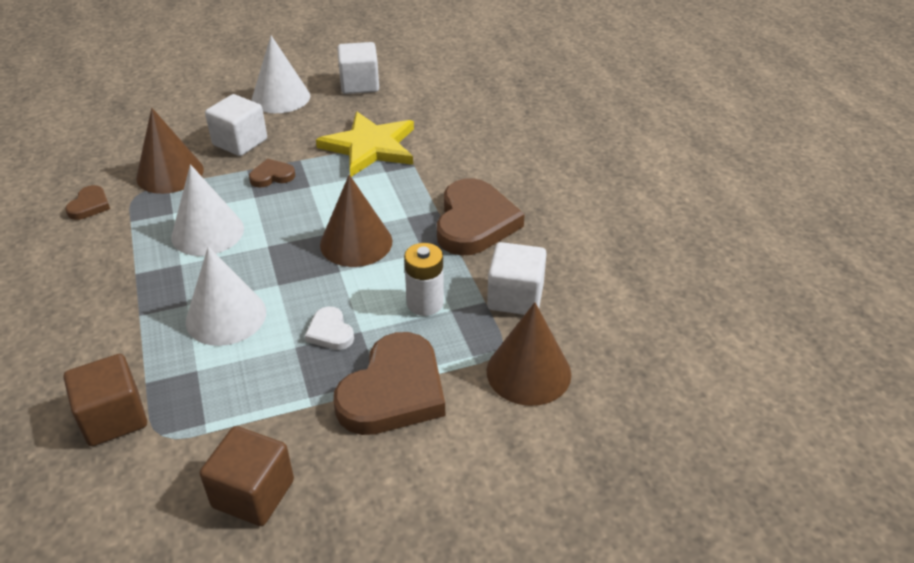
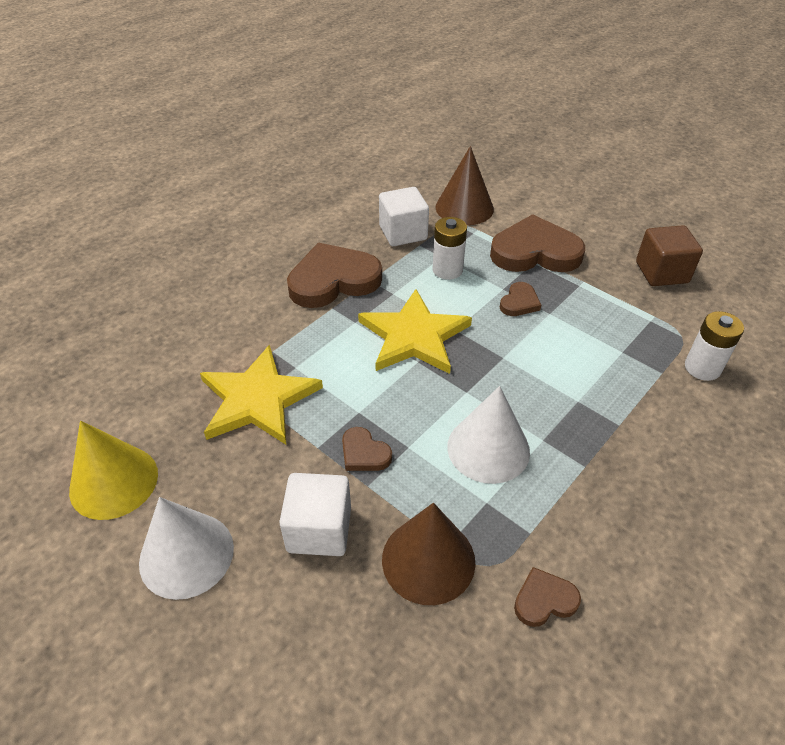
camera: 120 degrees left, 5 degrees up
brown cube [64,354,147,446] -> white battery [685,311,744,381]
white cone [186,247,266,346] -> none
white heart [305,307,354,350] -> brown heart [500,282,541,316]
brown cone [320,174,392,267] -> yellow star [358,289,472,374]
white cube [337,42,379,94] -> yellow cone [69,421,158,520]

